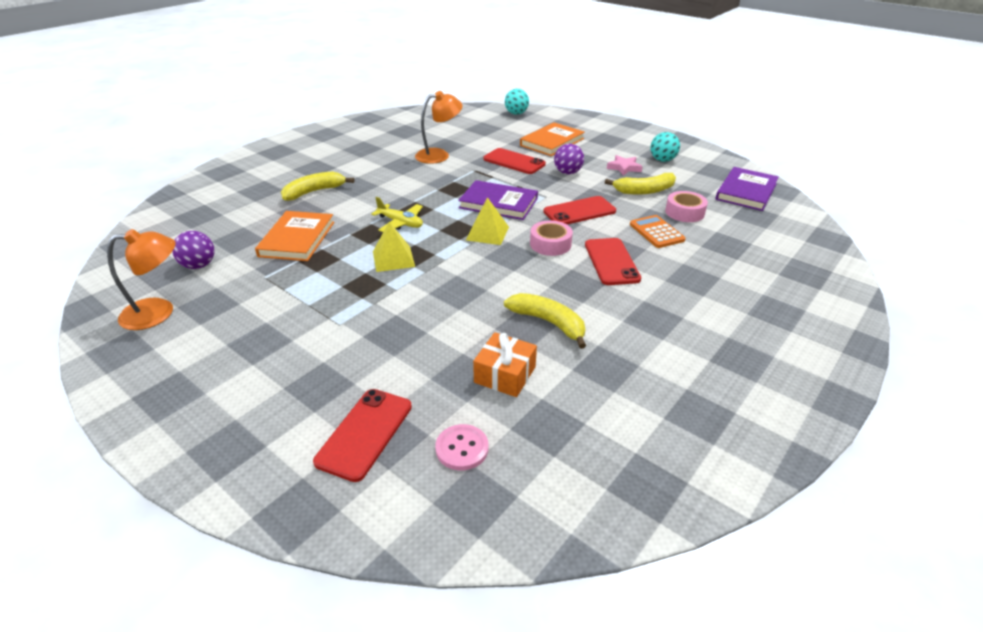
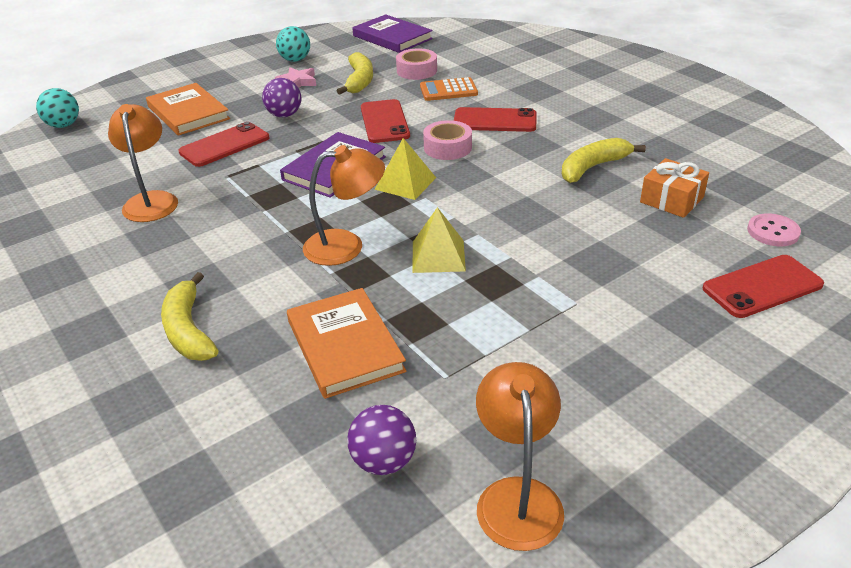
camera: 75 degrees left, 0 degrees up
orange book [255,211,334,261] -> orange book turned 45 degrees clockwise [287,288,407,399]
red phone [313,389,412,482] -> red phone turned 60 degrees counterclockwise [703,255,824,318]
yellow plane [371,197,423,232] -> orange lamp [303,145,385,266]

